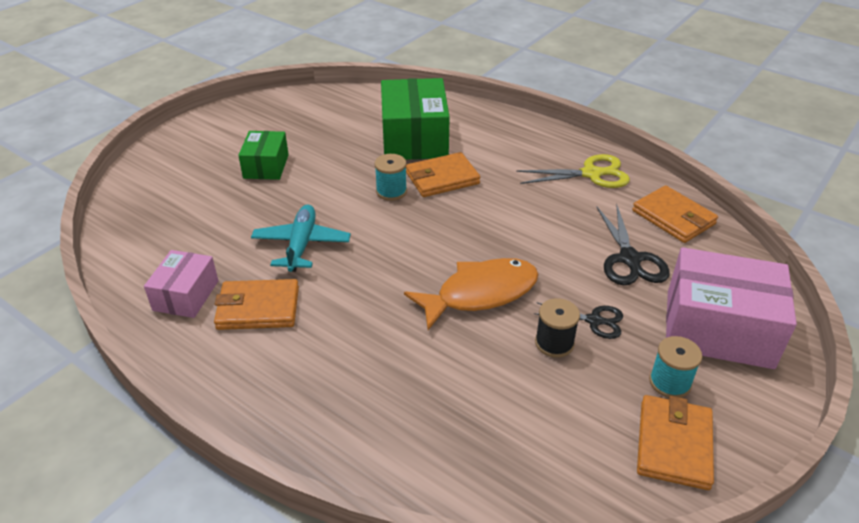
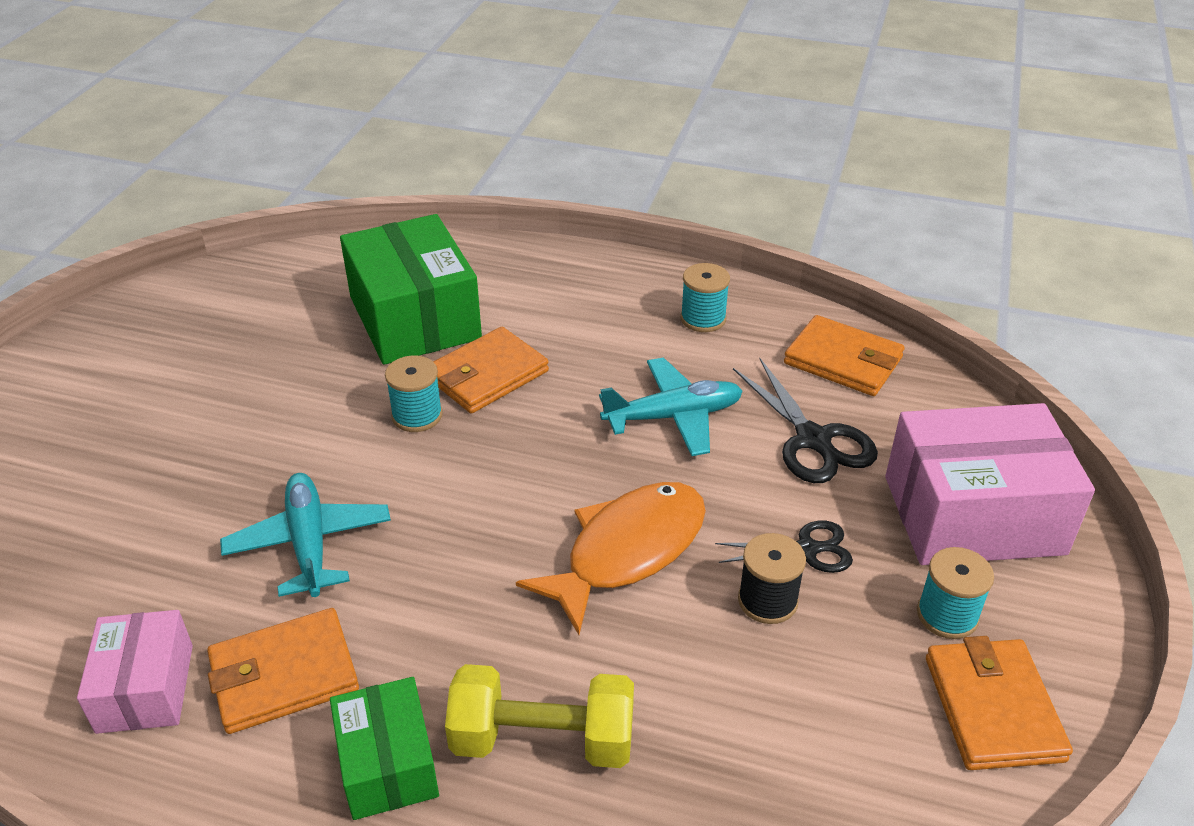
camera: 20 degrees left, 0 degrees up
green box [238,131,289,180] -> green box moved to [330,677,439,820]
yellow scissors [516,154,630,188] -> turquoise spool [680,263,730,332]
none -> yellow dumbbell [445,664,634,768]
none -> turquoise plane [599,358,743,456]

